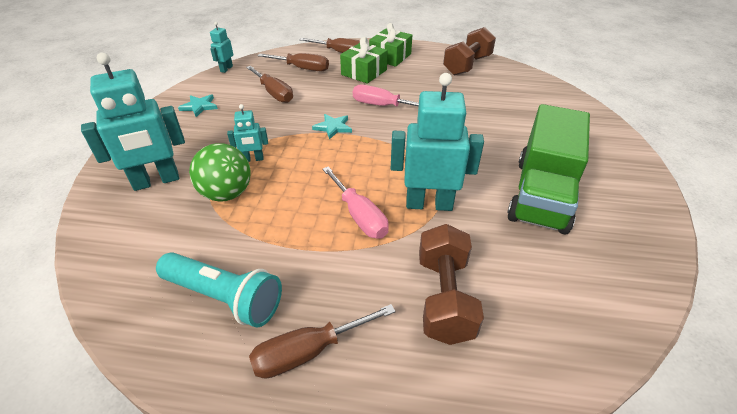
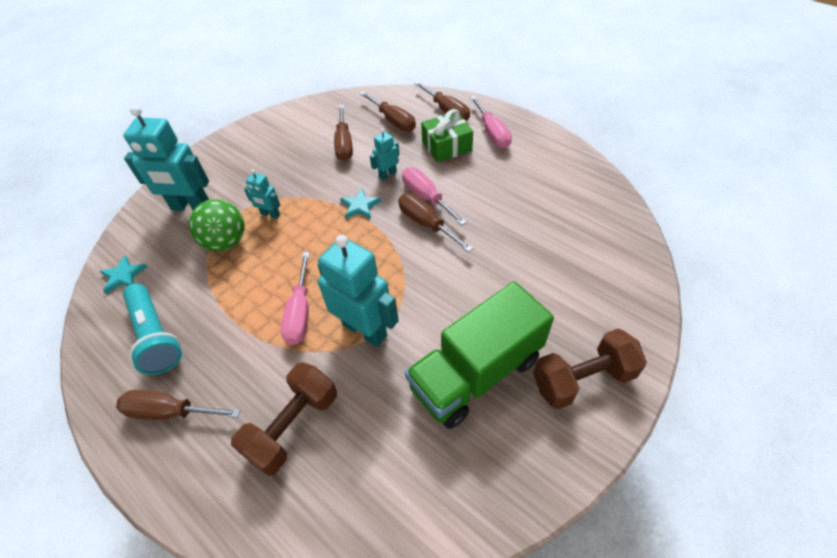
camera: 35 degrees right, 10 degrees up
turquoise star [178,94,218,117] -> turquoise star moved to [100,256,147,293]
turquoise robot [210,22,233,73] -> turquoise robot moved to [370,128,399,180]
green gift [369,23,412,67] -> pink screwdriver [470,96,512,148]
brown dumbbell [443,27,496,76] -> brown dumbbell moved to [533,329,647,410]
none -> brown screwdriver [398,193,473,252]

